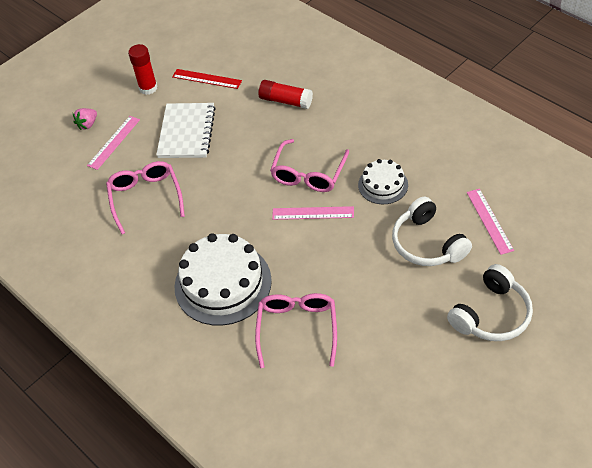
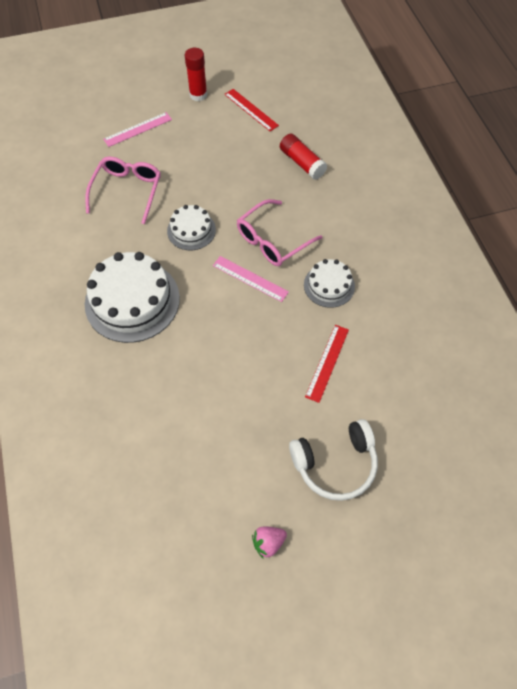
camera: 25 degrees right, 10 degrees up
pink strawberry [73,108,97,130] -> pink strawberry moved to [252,526,287,559]
white notebook [156,103,216,158] -> none
pink glasses [255,293,337,368] -> none
white headphones [392,197,472,266] -> red ruler [305,325,349,403]
pink ruler [467,189,514,255] -> none
none -> white cake [167,205,216,250]

